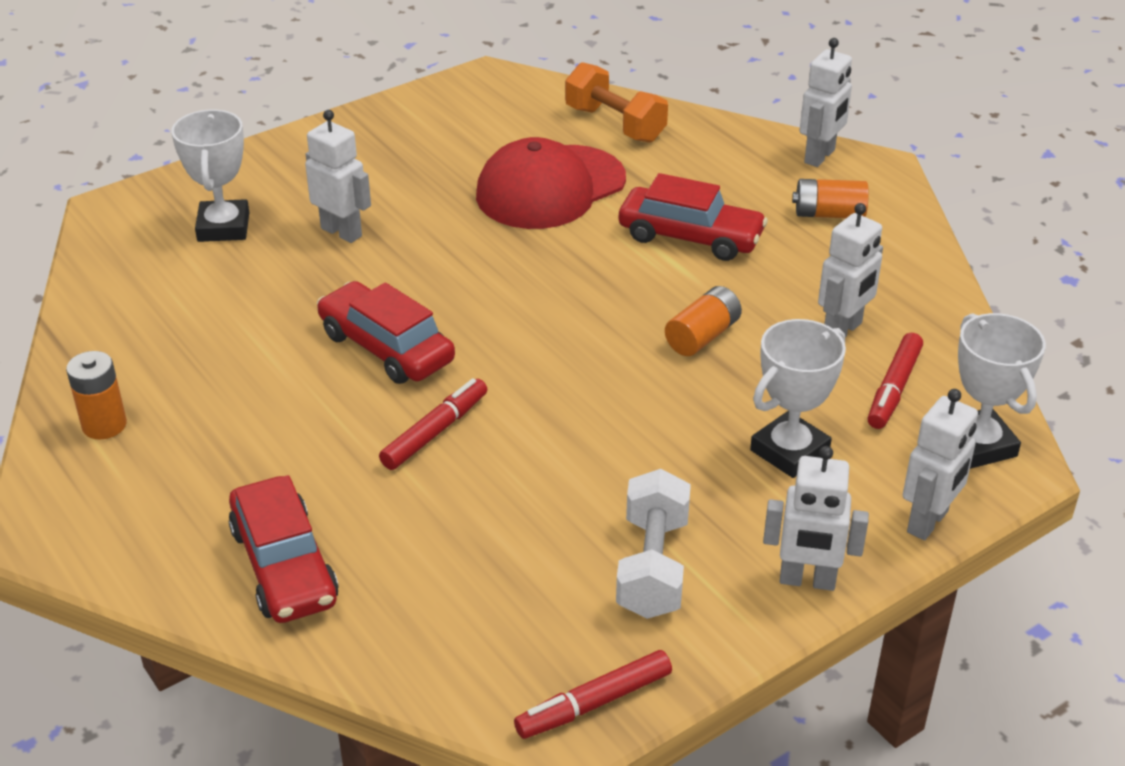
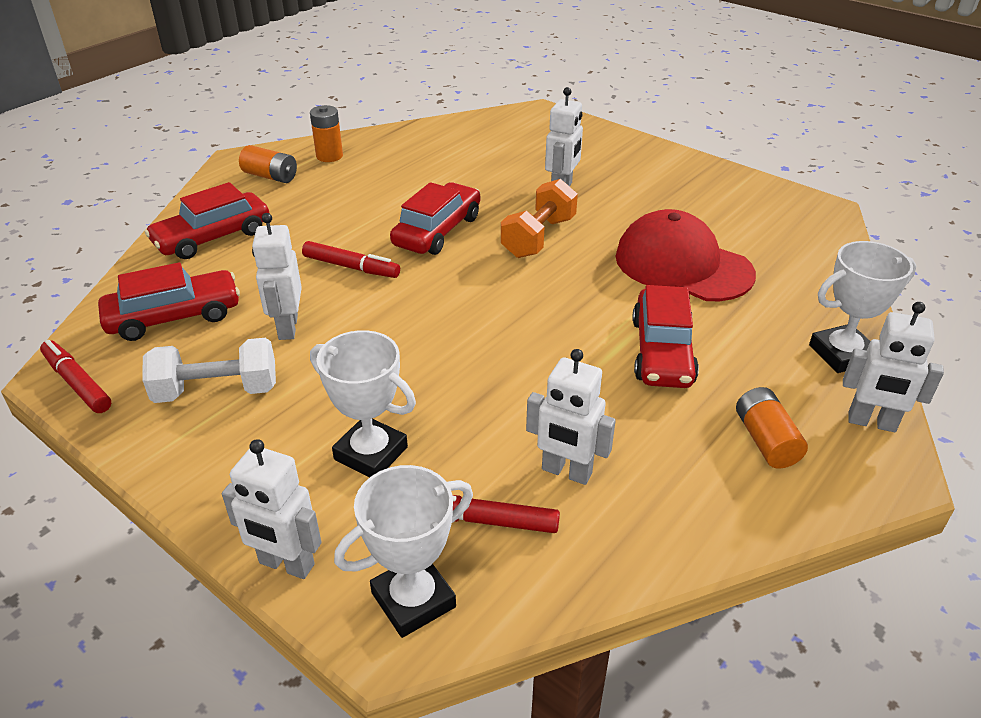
camera: 75 degrees right, 0 degrees up
white trophy [171,110,249,242] -> white trophy moved to [809,241,916,373]
orange dumbbell [565,62,668,143] -> orange dumbbell moved to [501,179,578,258]
orange battery [665,286,742,356] -> orange battery moved to [239,145,297,183]
white robot [763,446,869,591] -> white robot moved to [252,213,302,340]
none -> red car [98,262,240,341]

